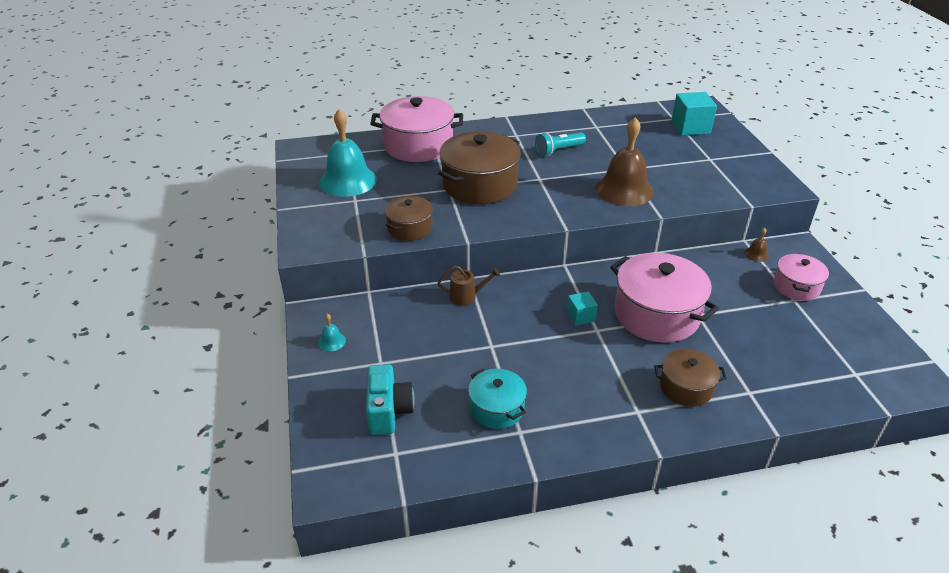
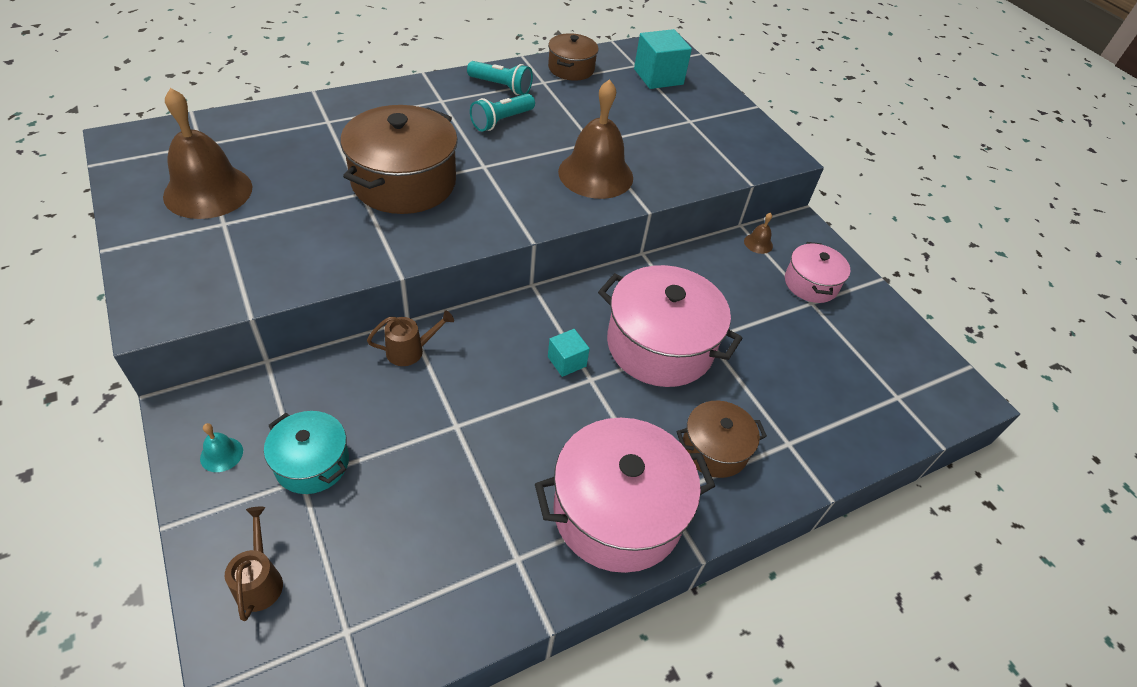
camera: 20 degrees left, 10 degrees up
turquoise bell [319,109,377,197] -> brown bell [163,88,252,219]
turquoise camera [366,364,415,435] -> none
pink pot [370,96,463,162] -> pink pot moved to [535,418,715,573]
brown pot [384,196,433,241] -> brown pot moved to [548,33,598,81]
turquoise pot [468,369,527,429] -> turquoise pot moved to [264,411,349,494]
none -> brown watering can [225,506,283,621]
none -> turquoise flashlight [467,61,533,95]

